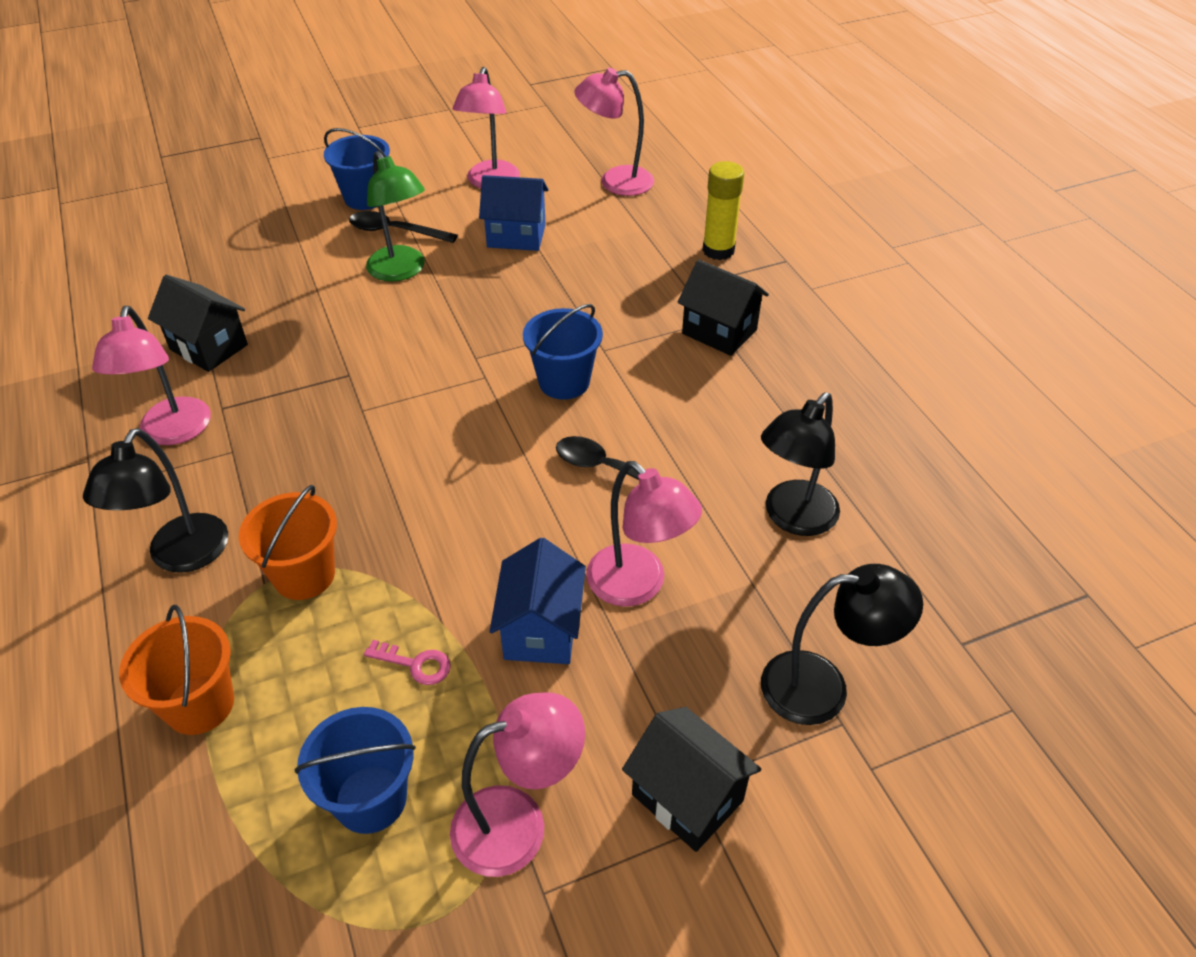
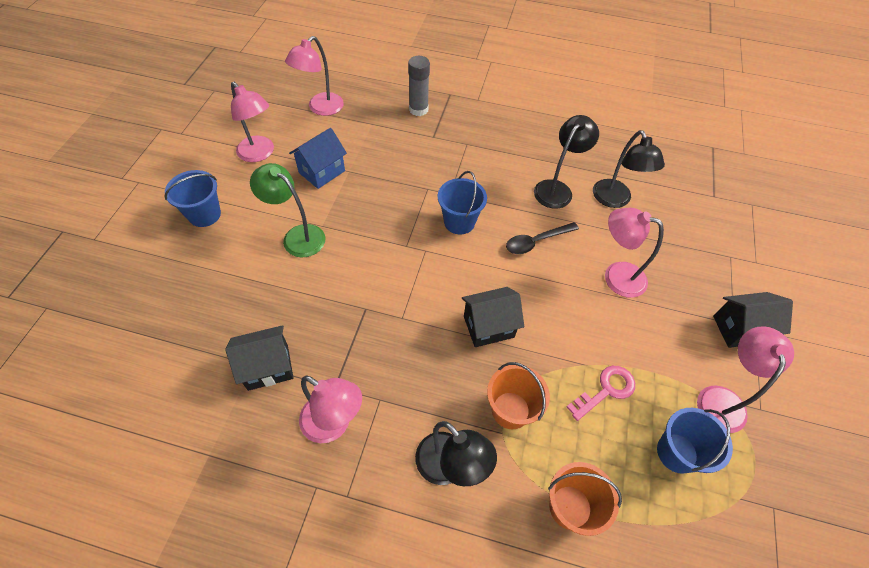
camera: 55 degrees left, 10 degrees up
black spoon [349,211,458,243] -> none
pink key [364,640,451,685] -> pink key [567,366,635,421], size x1.53
green lamp [366,151,425,282] -> green lamp turned 150 degrees counterclockwise [250,163,325,257]
blue house [490,538,586,664] -> none
pink lamp [586,461,702,607] -> pink lamp turned 150 degrees counterclockwise [605,208,664,298]
black house [677,259,769,356] -> black house moved to [462,287,524,347]
yellow glue stick [702,161,744,260] -> grey glue stick [408,56,430,116]
black lamp [761,564,923,725] -> black lamp moved to [534,115,599,209]

